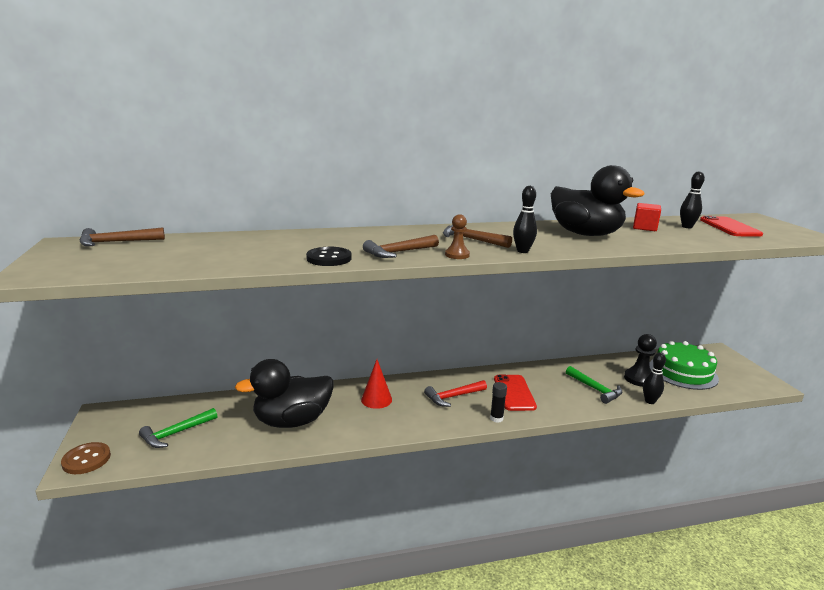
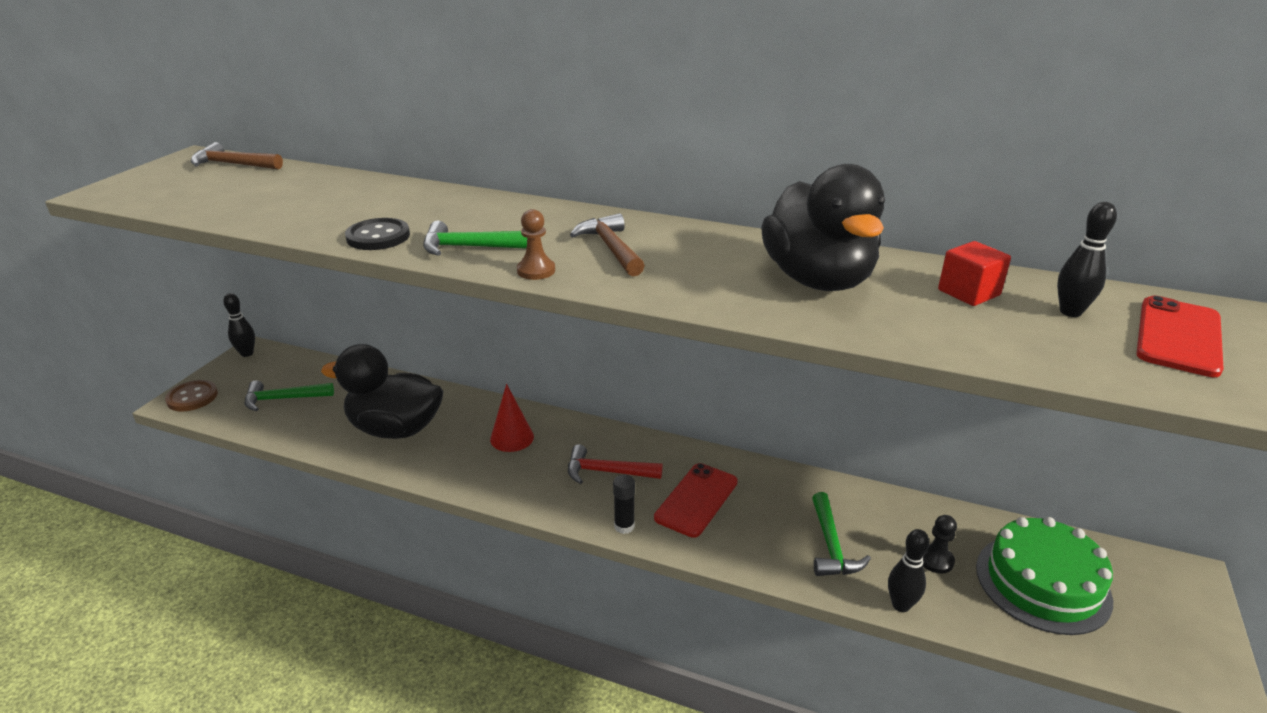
camera: 35 degrees right, 10 degrees up
brown hammer [363,235,439,258] -> green hammer [423,221,527,256]
black bowling pin [513,186,537,253] -> black bowling pin moved to [223,293,255,357]
black pawn [624,334,657,387] -> black pawn [923,515,957,574], size x0.63

